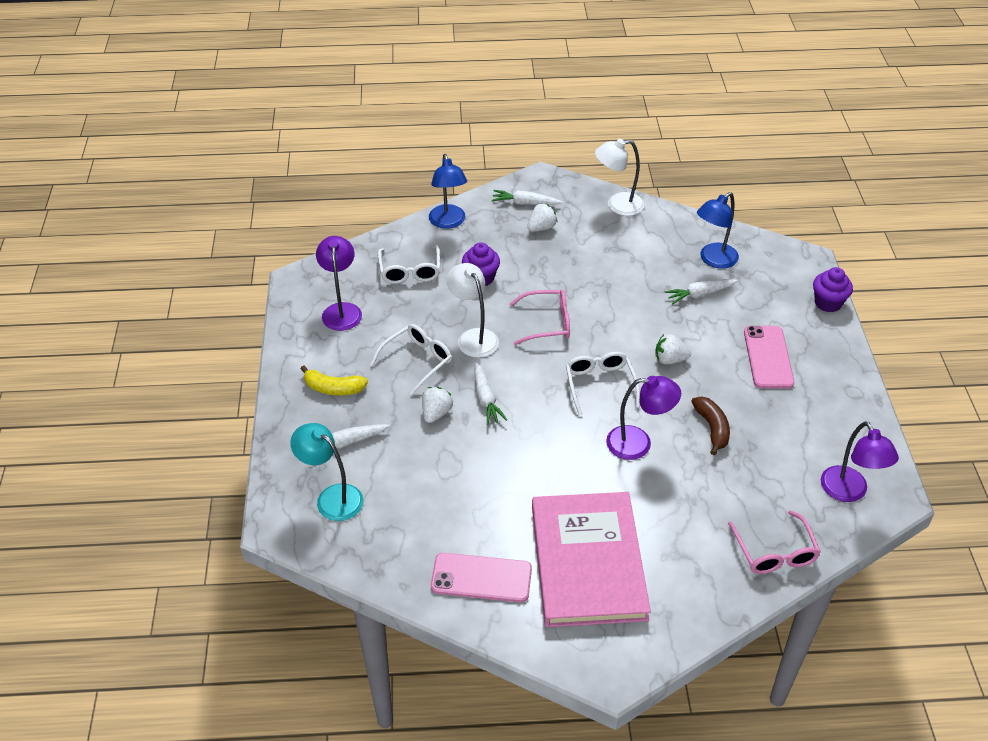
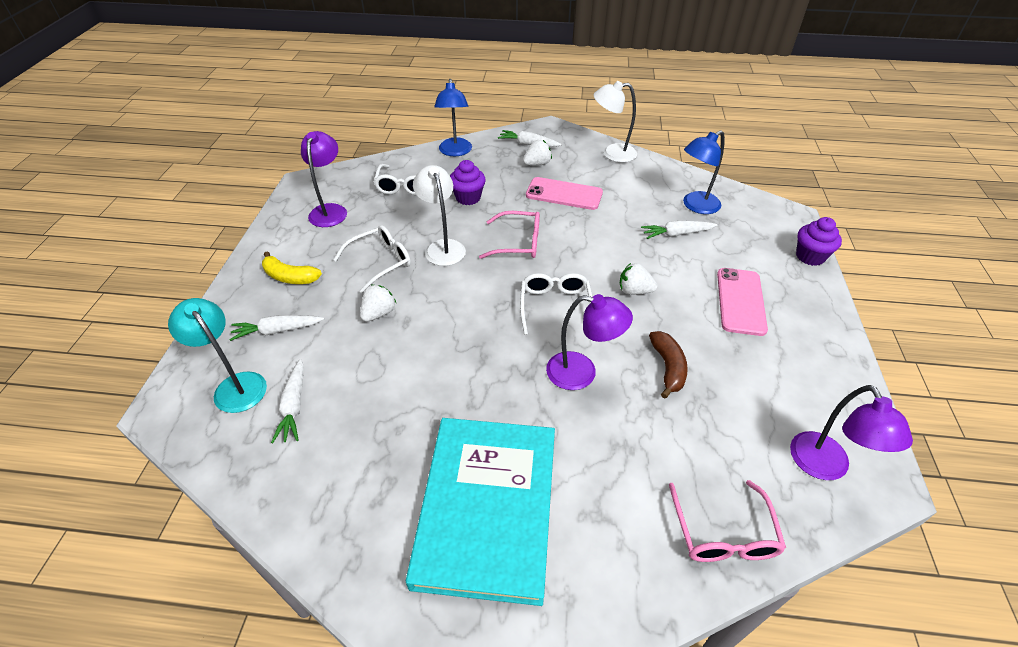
camera: 10 degrees right, 0 degrees up
pink phone [431,553,532,602] -> pink phone moved to [526,177,603,210]
white carrot [474,362,507,425] -> white carrot moved to [271,359,304,444]
pink book [532,492,651,627] -> turquoise book [406,418,555,606]

